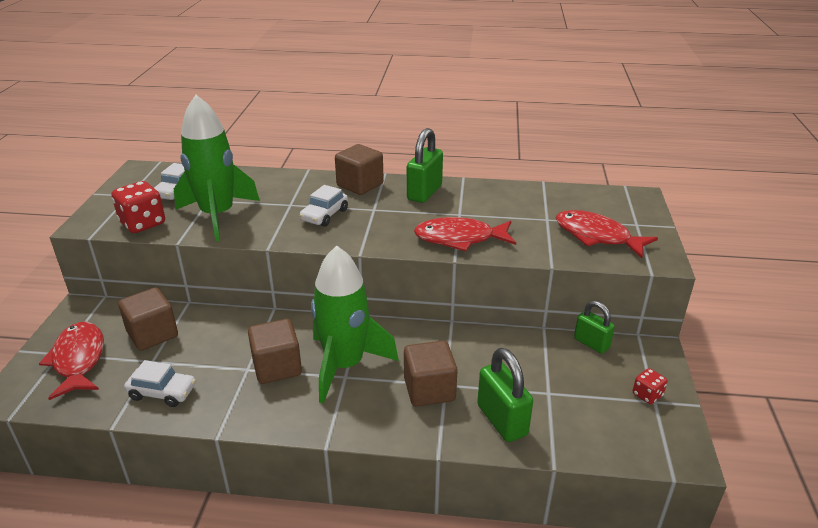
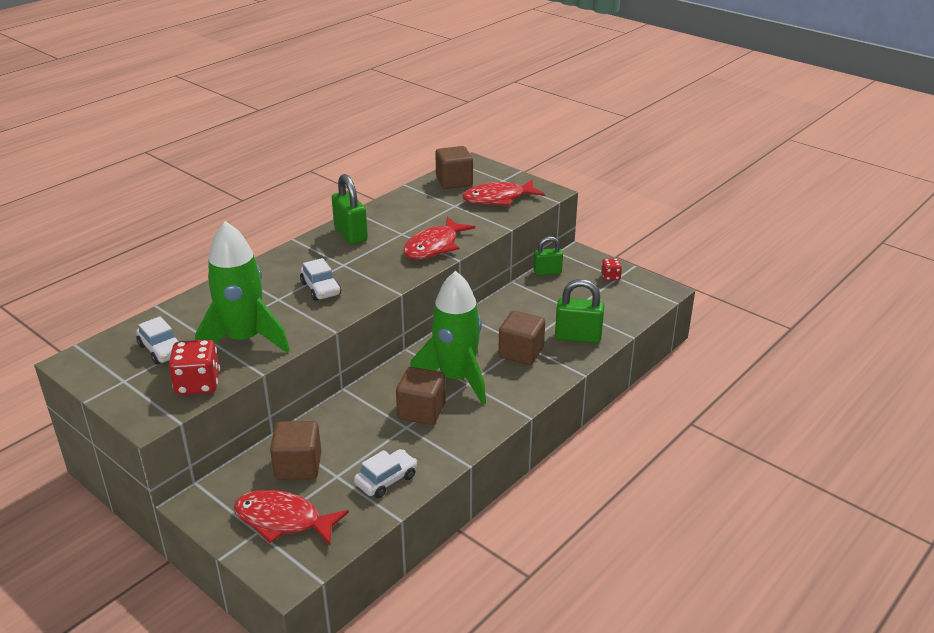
camera: 55 degrees left, 0 degrees up
brown cube [335,144,384,195] -> brown cube moved to [435,146,473,189]

